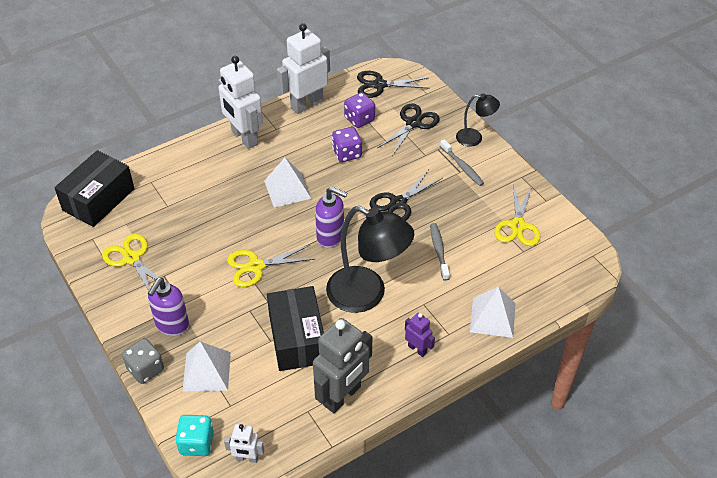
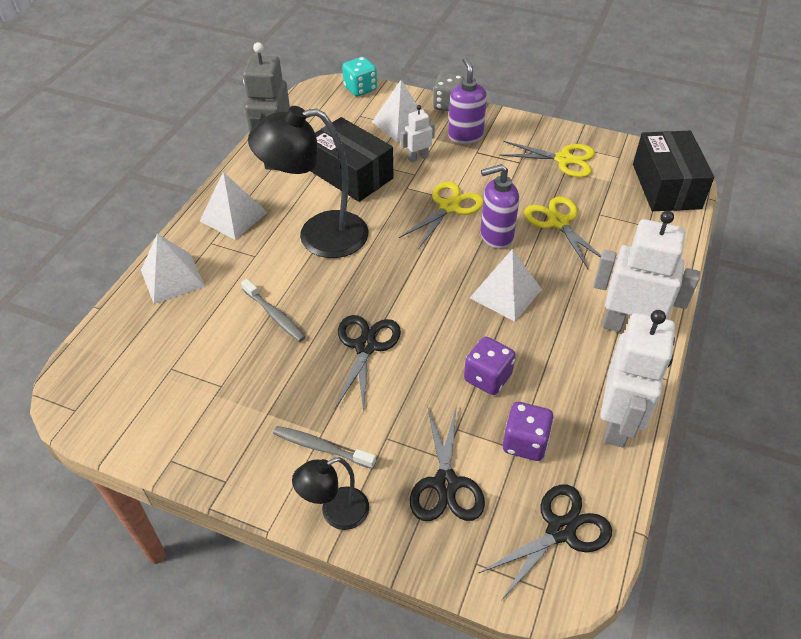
camera: 145 degrees right, 0 degrees up
white robot [224,424,264,463] -> white robot moved to [401,105,435,163]
purple soap dispenser [315,187,347,248] -> purple soap dispenser moved to [480,164,519,249]
purple robot [405,313,435,357] -> white pyramid [200,172,268,240]
yellow scissors [494,184,540,246] -> yellow scissors moved to [524,197,601,269]

